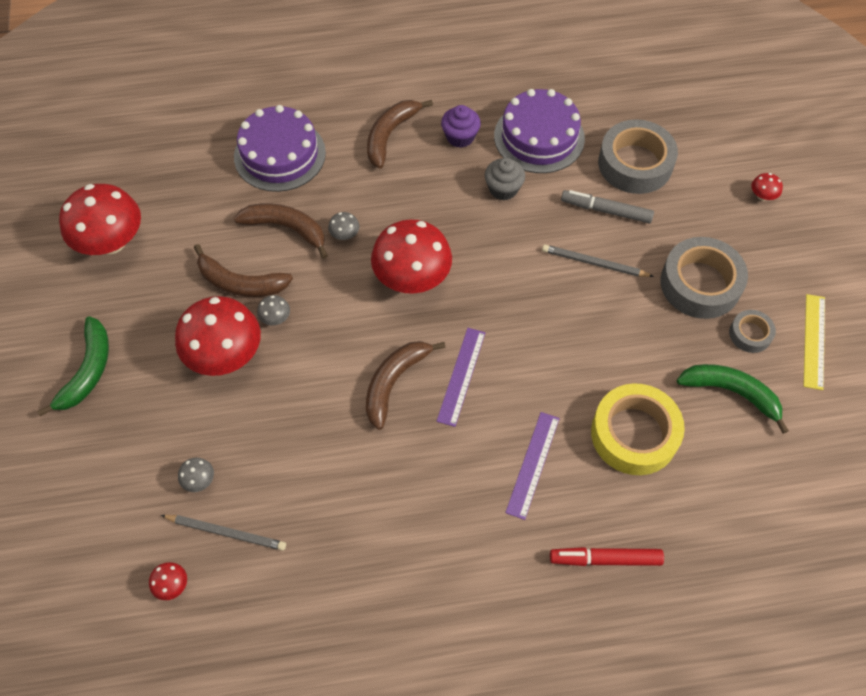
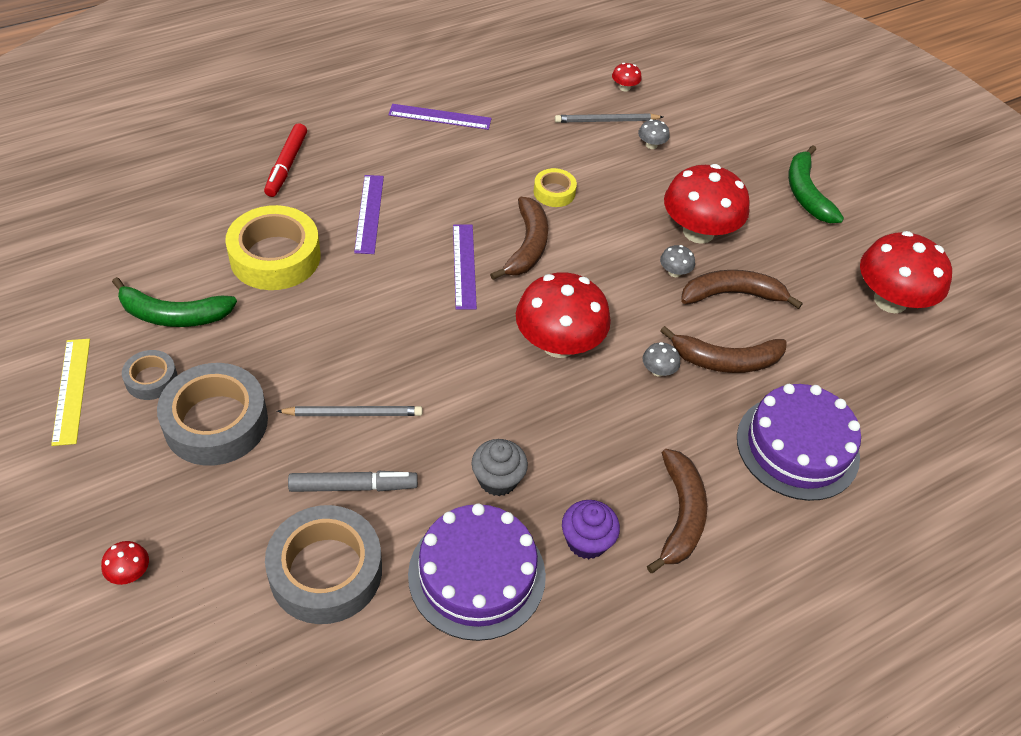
camera: 155 degrees right, 10 degrees down
red marker [550,547,664,566] -> red marker turned 120 degrees clockwise [264,123,307,197]
none -> purple ruler [388,104,492,130]
none -> yellow tape [533,168,577,207]

